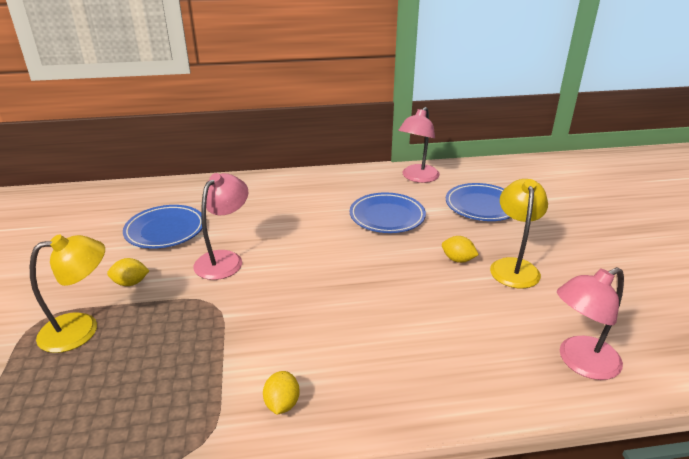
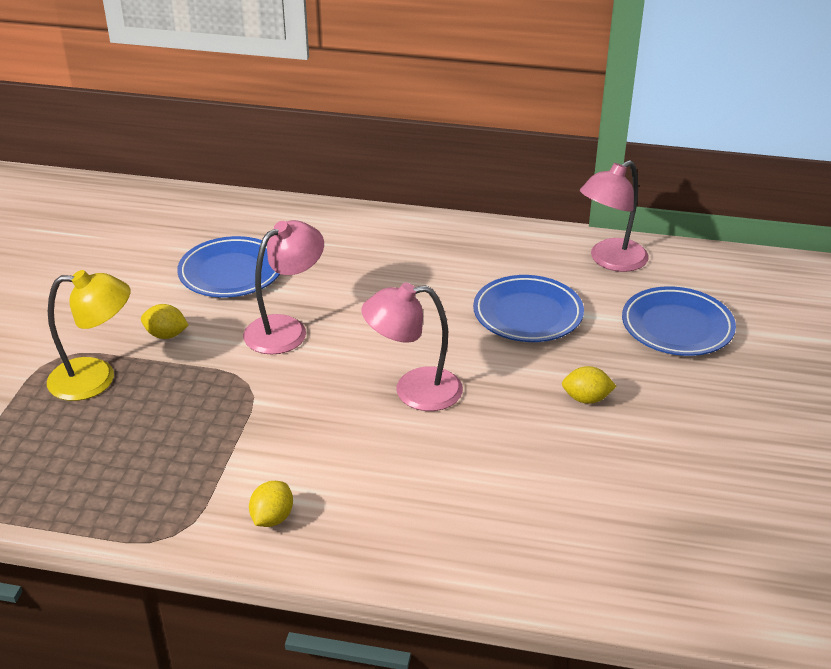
camera: 20 degrees right, 5 degrees up
yellow lemon [442,236,479,263] -> yellow lemon turned 45 degrees counterclockwise [562,366,617,404]
yellow lamp [490,179,548,288] -> none
pink lamp [557,267,624,380] -> pink lamp moved to [362,283,463,411]

